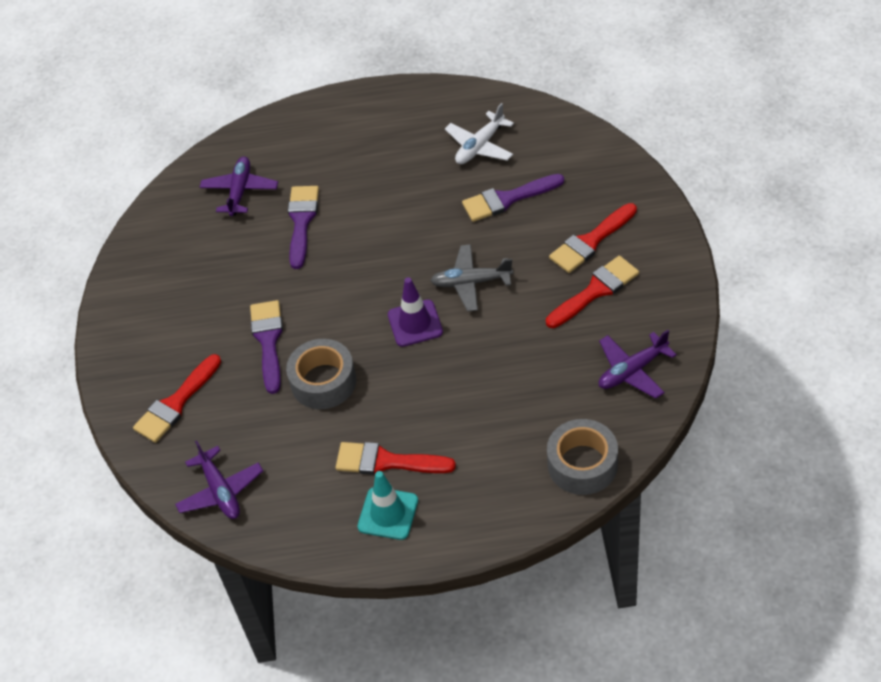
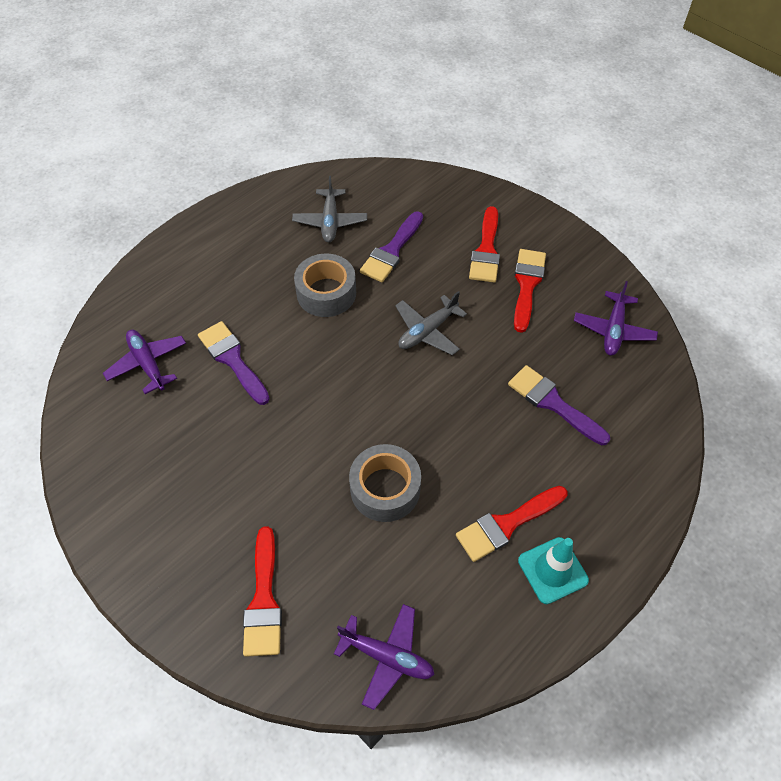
camera: 45 degrees left, 5 degrees up
purple brush [250,300,283,394] -> purple brush moved to [508,365,610,445]
purple traffic cone [388,277,443,347] -> none
white plane [445,103,514,164] -> grey plane [292,176,367,242]
grey tape [547,419,618,495] -> grey tape moved to [294,254,356,317]

